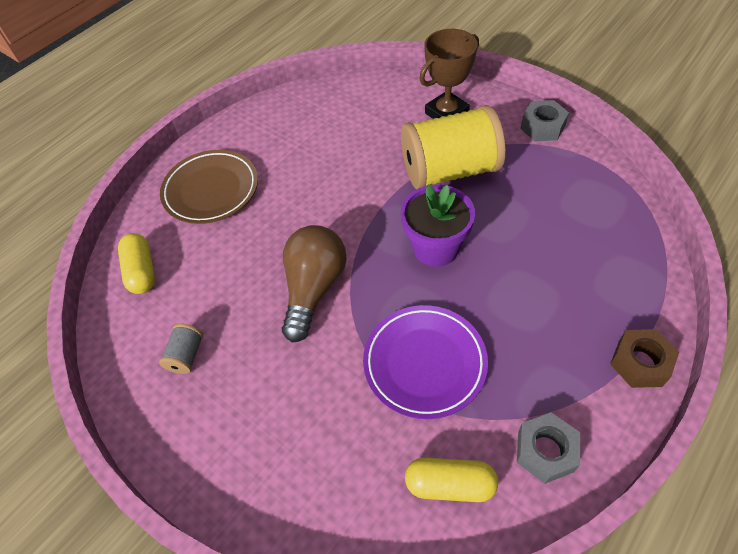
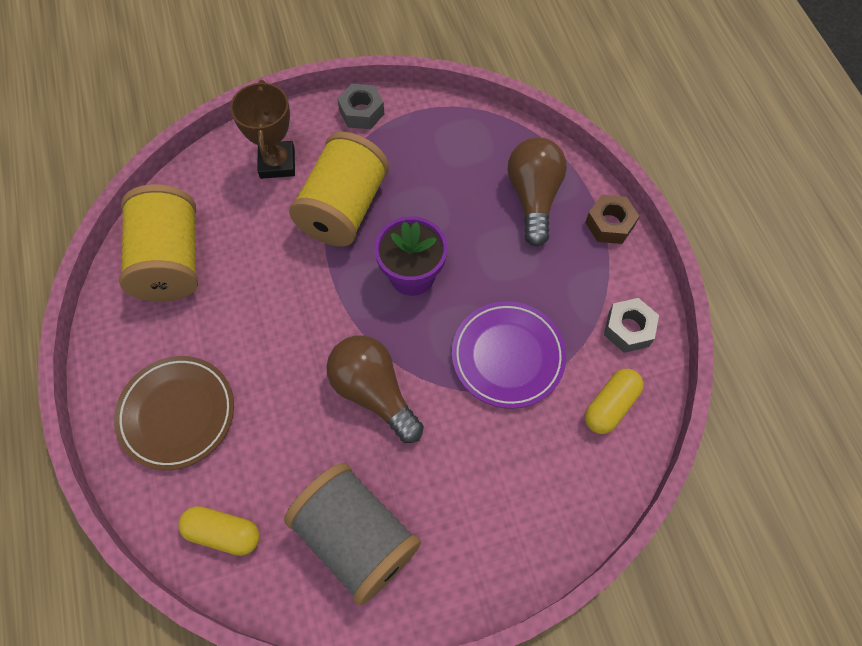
camera: 60 degrees left, 10 degrees up
grey spool [159,323,203,374] -> grey spool [284,463,421,605], size x2.49
none -> yellow spool [119,184,198,302]
none -> brown light bulb [508,138,567,247]

